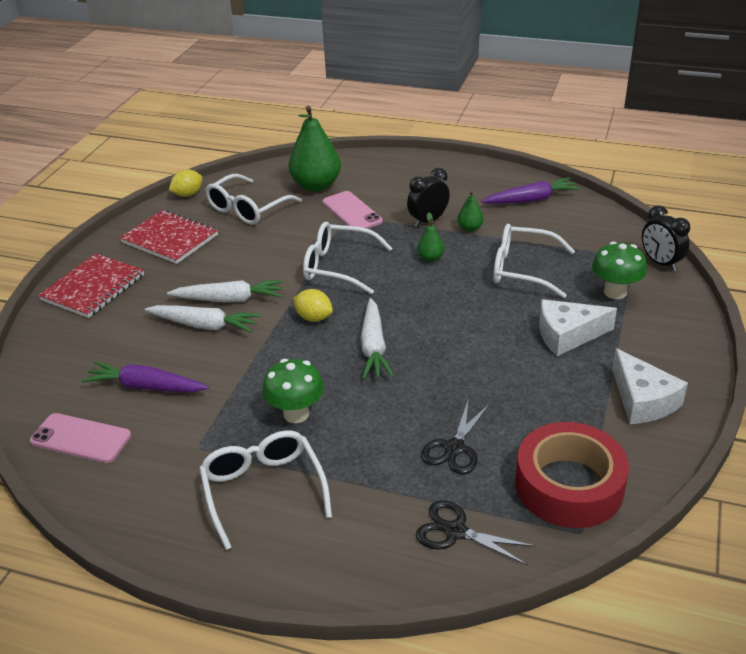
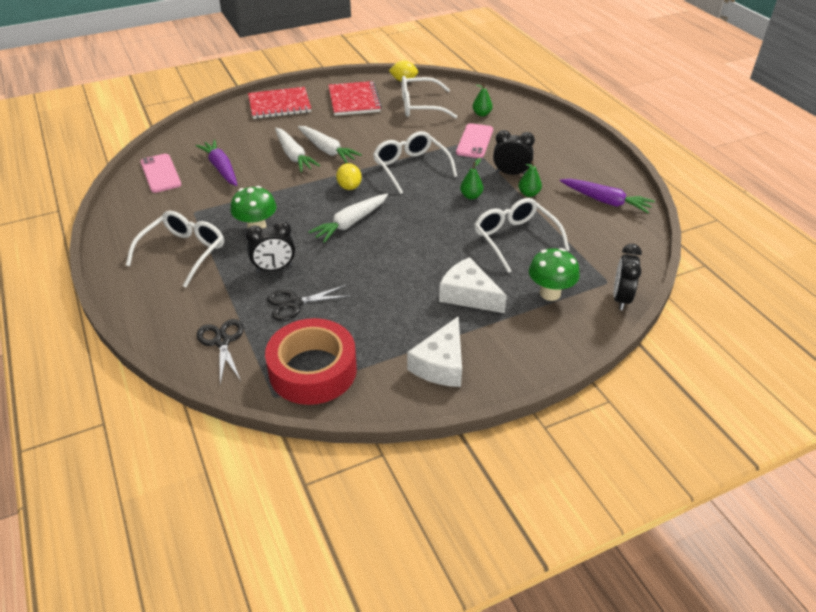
camera: 45 degrees right, 5 degrees up
green pear [288,106,341,192] -> green pear [473,83,493,116], size x0.46
none -> black clock [245,221,295,273]

